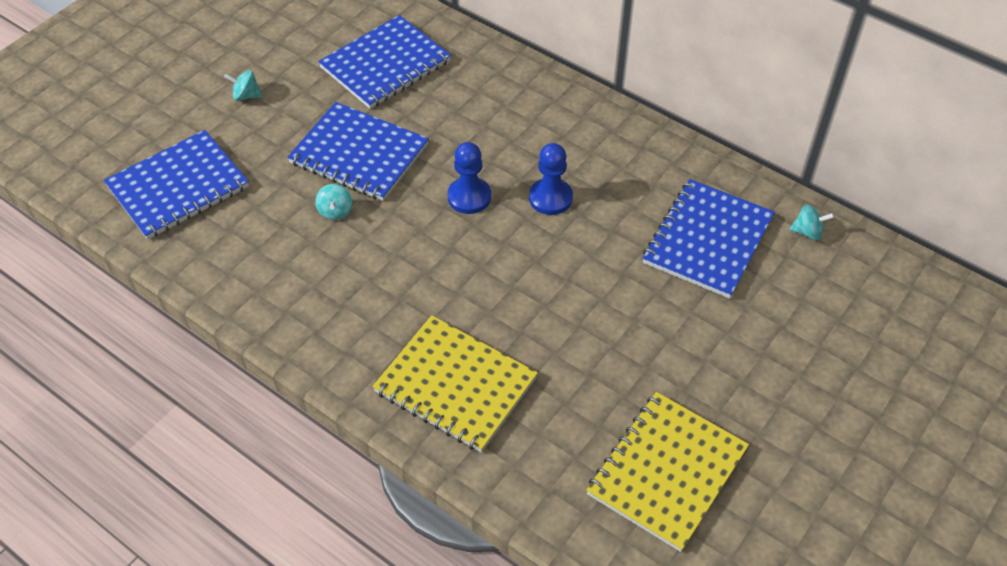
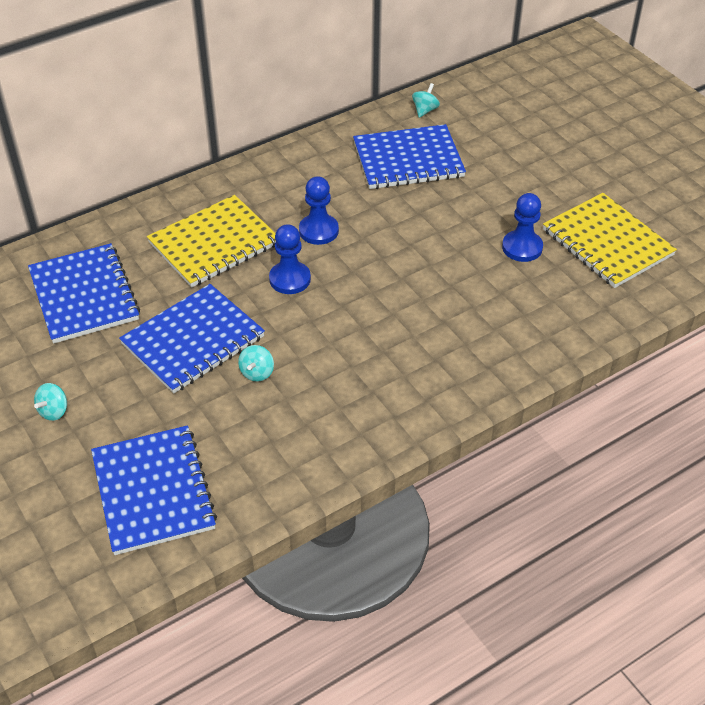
camera: 70 degrees left, 5 degrees down
turquoise spinning top [315,184,353,220] -> turquoise spinning top turned 90 degrees clockwise [238,345,274,382]
yellow notebook [372,315,538,453] -> yellow notebook moved to [147,195,276,287]
blue notebook [643,179,775,299] -> blue notebook turned 60 degrees counterclockwise [353,124,466,189]
none -> blue pawn [502,193,543,262]

